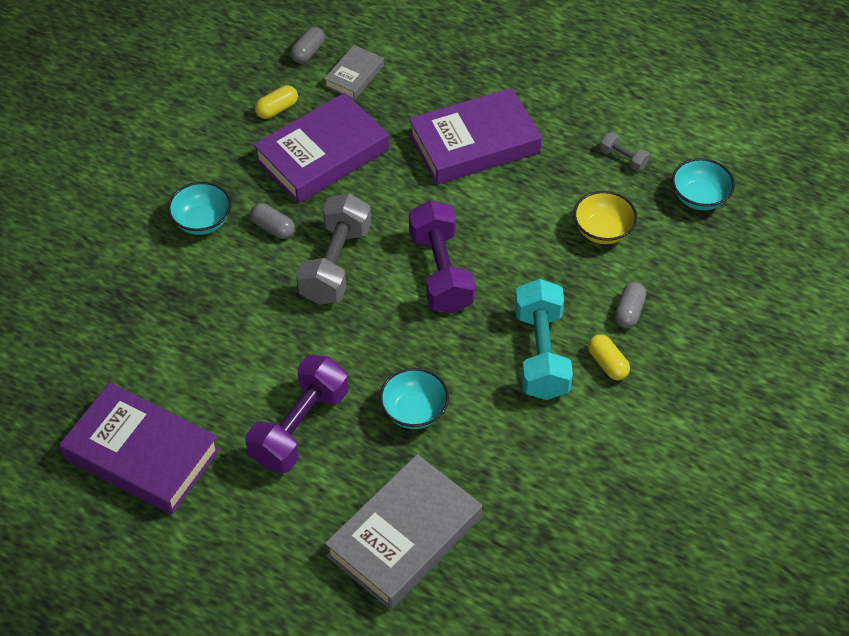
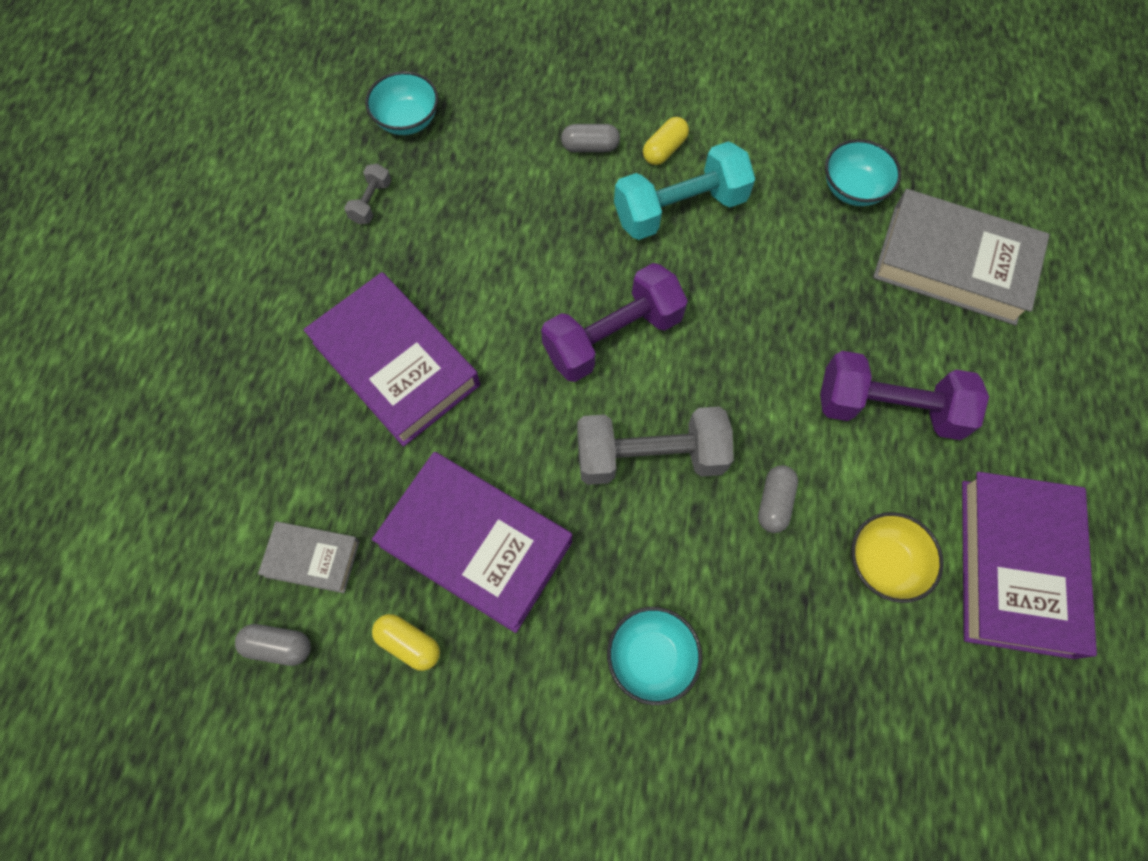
camera: 110 degrees left, 15 degrees up
grey capsule [250,203,295,239] -> grey capsule moved to [758,465,798,533]
turquoise bowl [379,368,449,429] -> turquoise bowl moved to [825,139,901,206]
yellow bowl [574,191,637,244] -> yellow bowl moved to [851,512,944,603]

